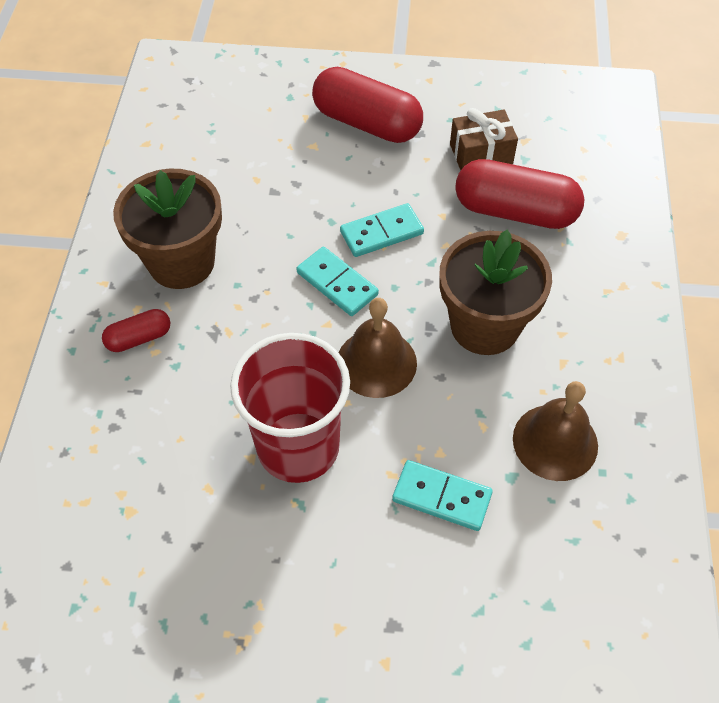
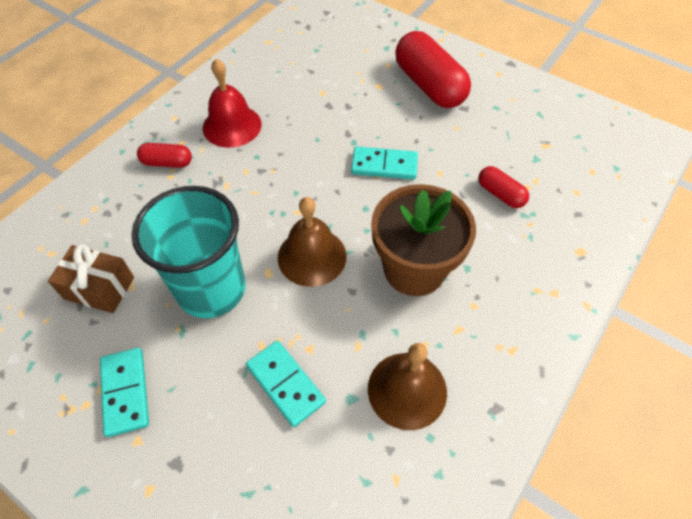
camera: 30 degrees right, 0 degrees up
brown flower pot [113,168,222,289] -> red bell [203,58,261,148]
red cup [230,333,350,483] -> turquoise cup [132,186,246,318]
turquoise domino [296,247,379,316] -> turquoise domino moved to [100,348,149,437]
brown gift [450,108,518,170] -> brown gift moved to [48,244,134,313]
red capsule [455,159,584,229] -> red capsule [478,166,529,208], size x0.50

